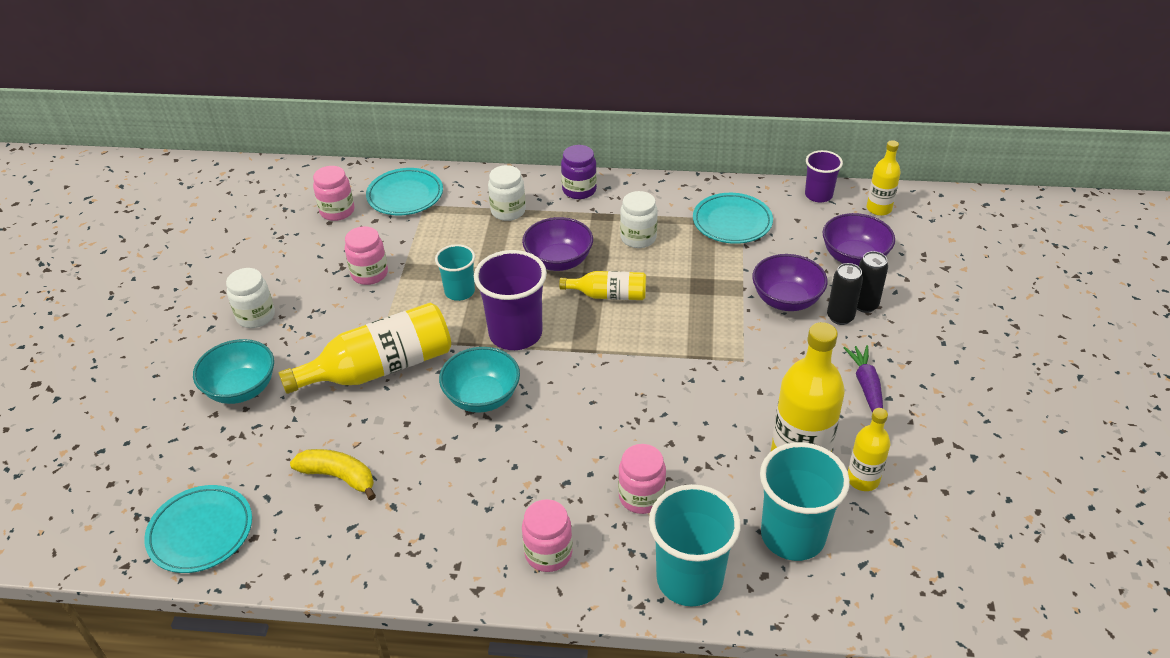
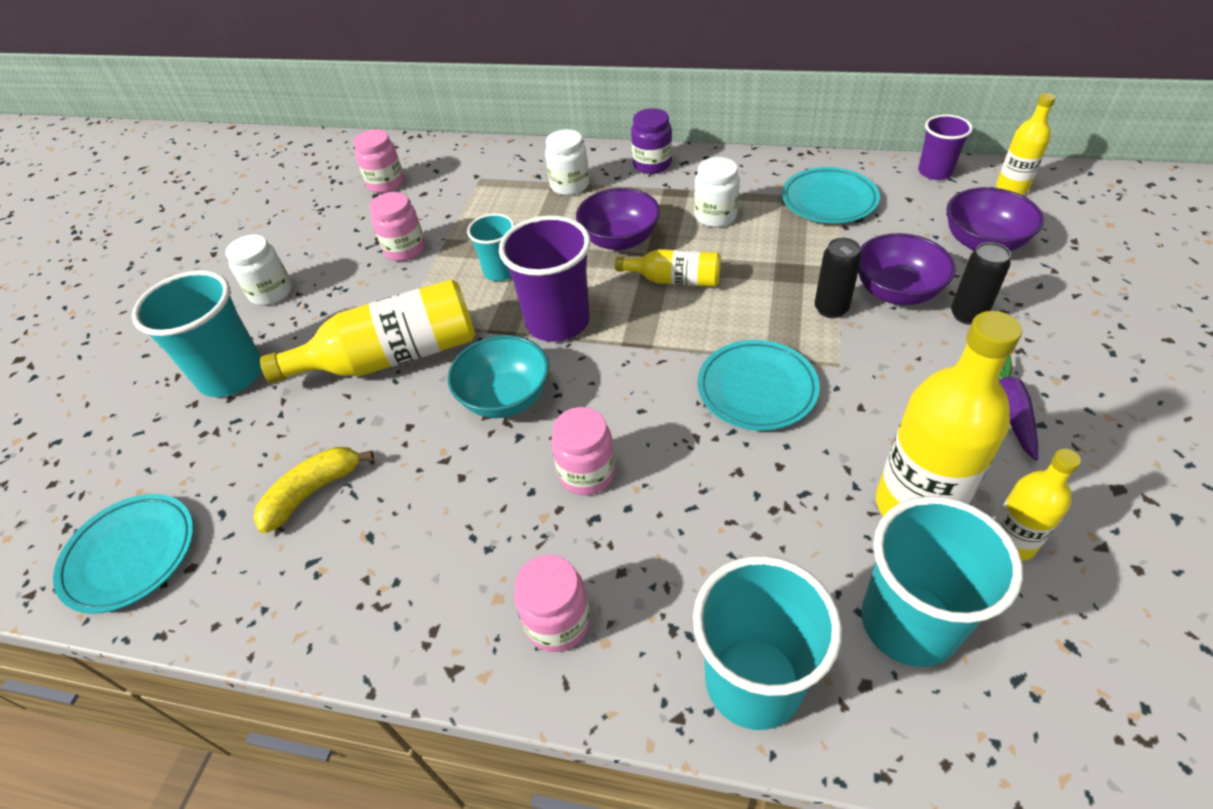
camera: 10 degrees right, 5 degrees up
turquoise bowl [193,339,274,404] -> turquoise cup [132,270,262,397]
yellow banana [290,449,376,500] -> yellow banana turned 75 degrees counterclockwise [254,447,374,533]
turquoise plate [366,168,443,215] -> turquoise plate moved to [697,340,820,431]
pink jar [618,444,666,514] -> pink jar moved to [551,407,615,495]
black can [857,251,888,313] -> black can moved to [814,238,862,318]

